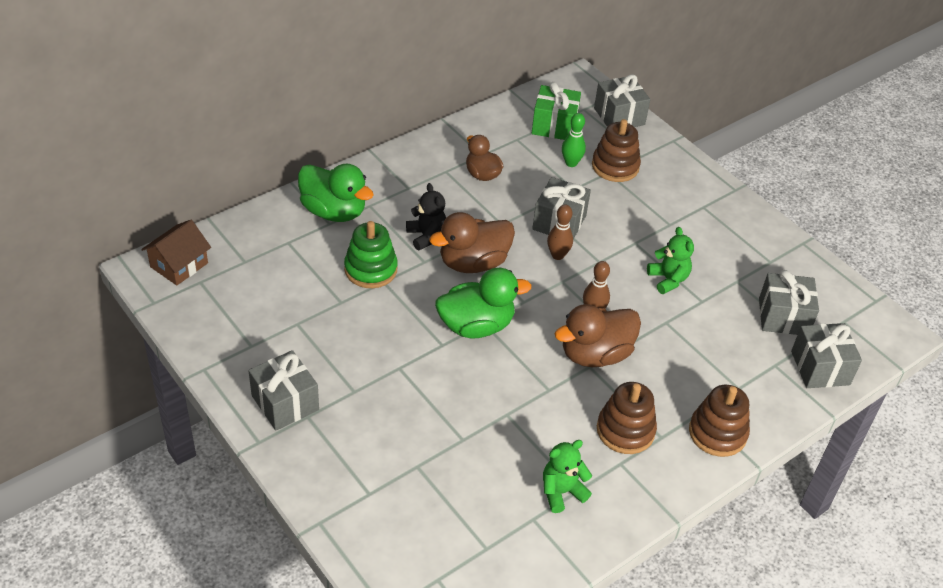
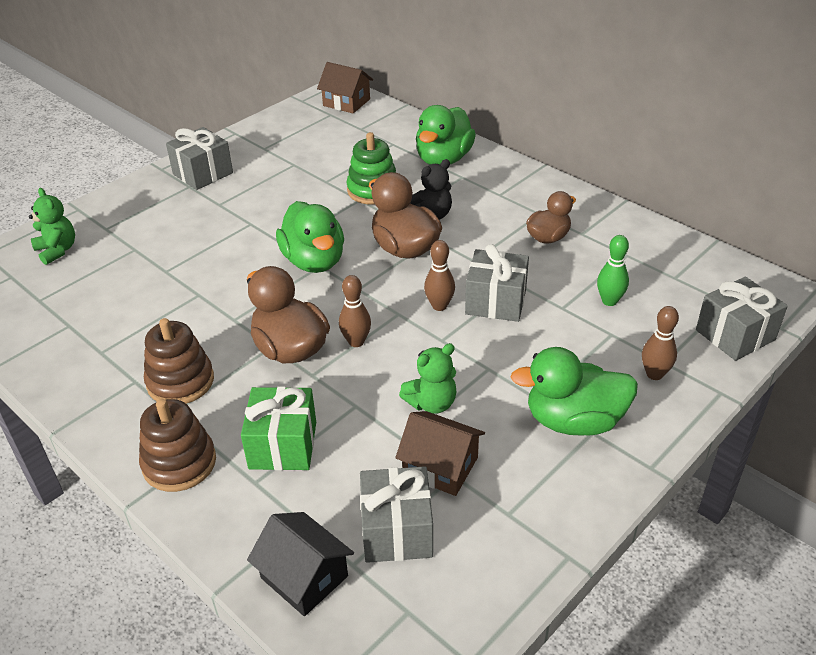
camera: 85 degrees right, 5 degrees down
green gift [532,82,581,140] -> green gift moved to [241,387,316,470]
green teddy bear [543,440,592,513] -> green teddy bear moved to [29,188,75,265]
brown stacking toy [592,119,641,182] -> none
grey gift [791,323,862,388] -> black house [247,512,354,616]
none -> brown house [395,411,485,496]
none -> green duck [511,347,638,436]
none -> brown bowling pin [642,306,679,380]

